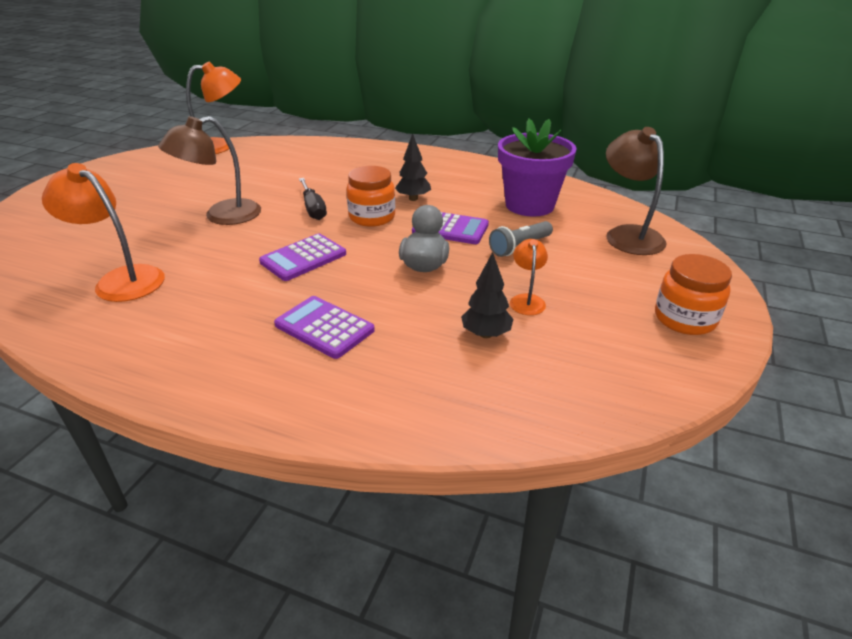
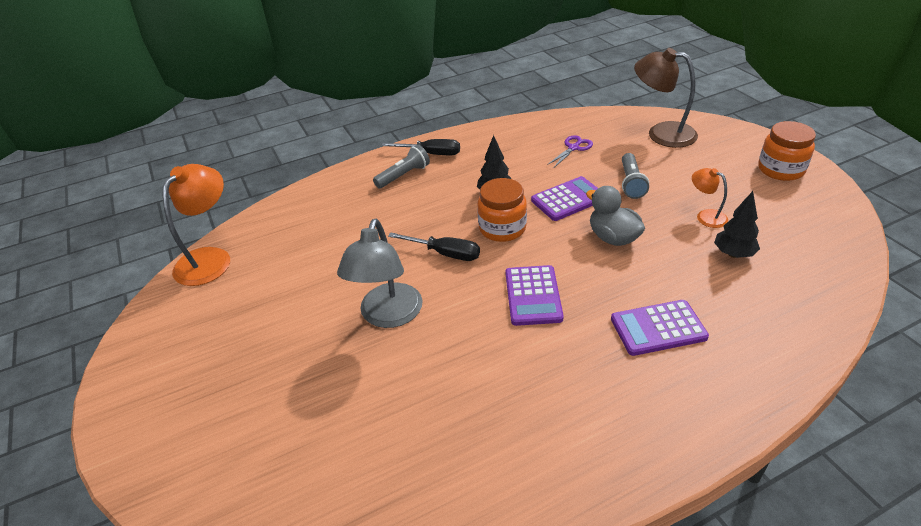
camera: 45 degrees left, 5 degrees up
orange lamp [42,163,165,302] -> none
brown lamp [158,116,261,225] -> grey lamp [337,219,423,328]
purple flower pot [498,118,577,217] -> purple scissors [547,135,593,168]
none -> grey flashlight [373,145,430,188]
none -> black screwdriver [381,139,460,155]

